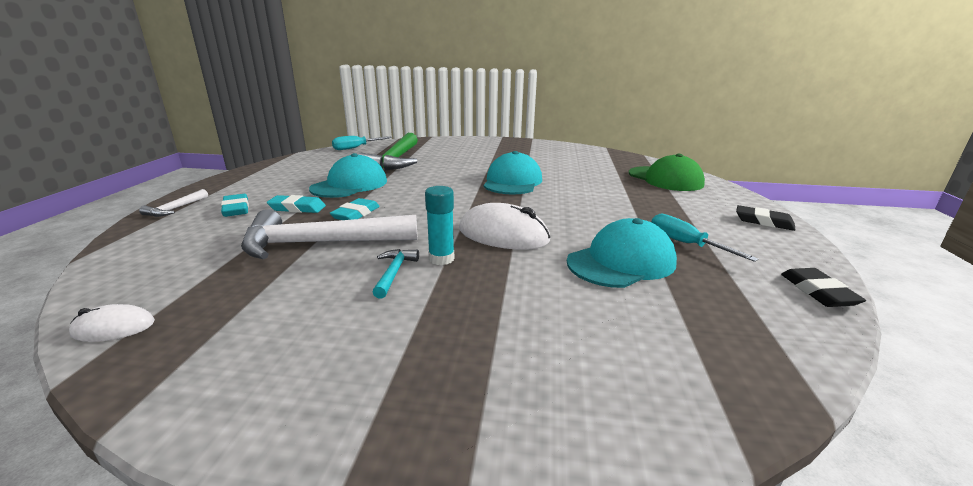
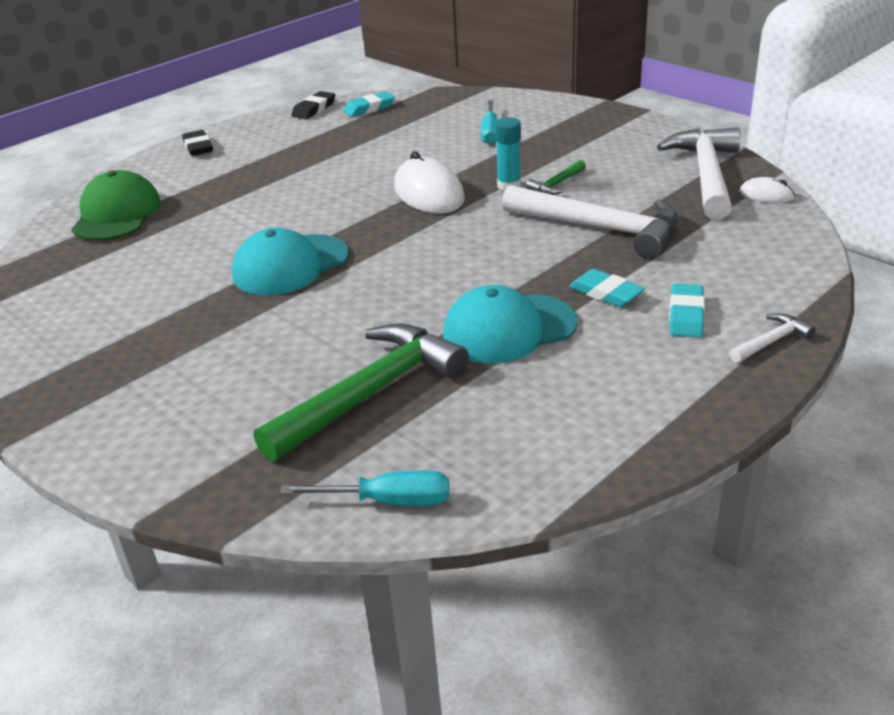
camera: 140 degrees left, 10 degrees up
turquoise eraser [330,198,380,220] -> turquoise eraser moved to [343,91,395,117]
turquoise hammer [372,249,419,299] -> green hammer [526,160,586,195]
turquoise cap [567,218,677,288] -> none
turquoise screwdriver [652,214,759,262] -> turquoise screwdriver moved to [481,100,498,145]
none -> white hammer [657,127,740,220]

